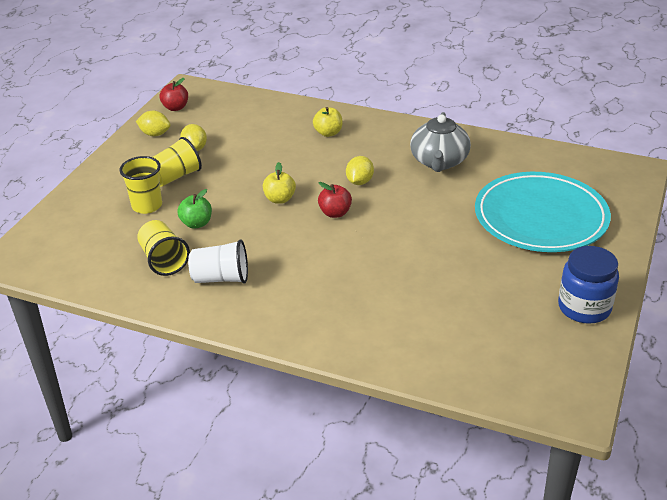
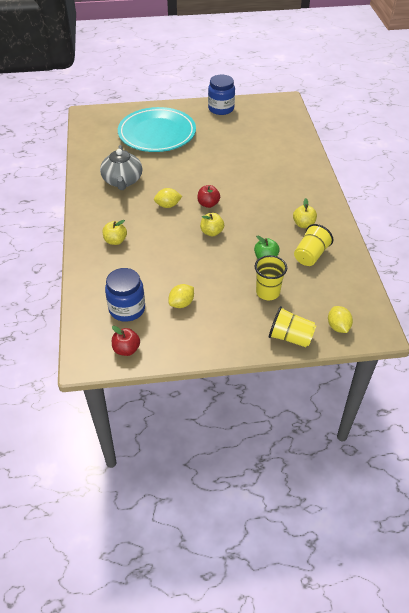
camera: 120 degrees left, 10 degrees up
yellow lemon [136,111,170,136] -> yellow lemon moved to [328,306,353,333]
yellow cup [153,137,202,187] -> yellow cup moved to [269,306,316,347]
white cup [188,239,248,284] -> yellow apple [293,198,317,228]
grey teapot [410,112,471,172] -> grey teapot turned 105 degrees clockwise [100,145,142,190]
none -> blue jar [105,268,145,322]

